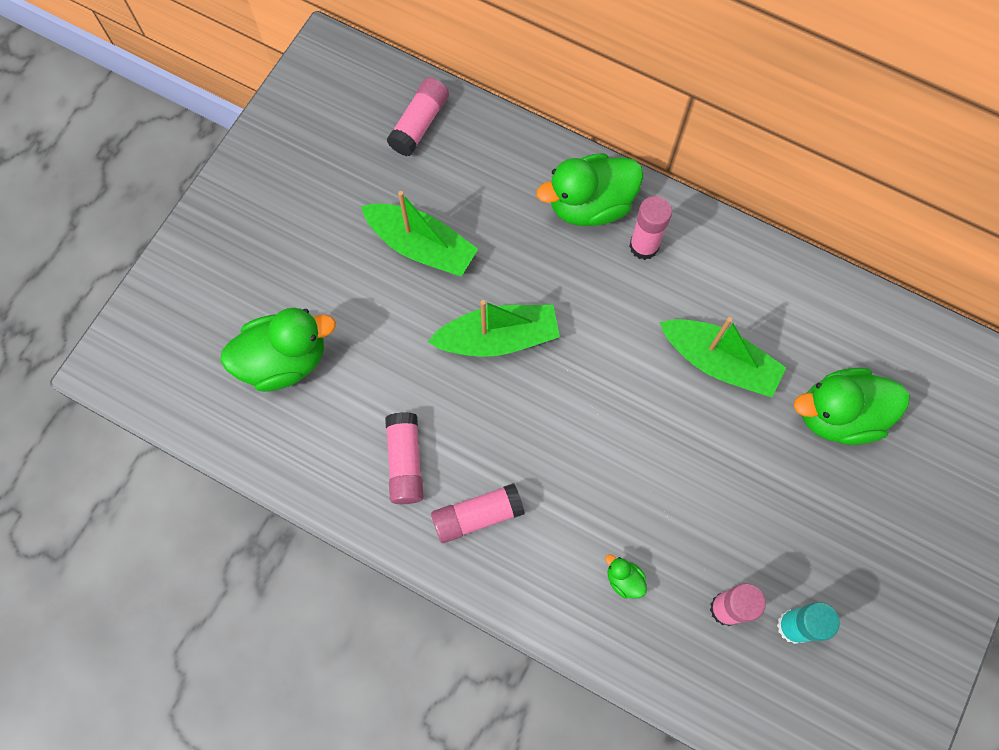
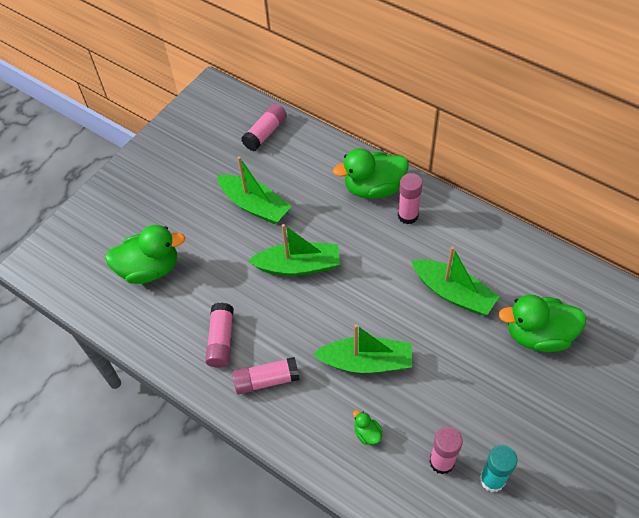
camera: 10 degrees right, 15 degrees down
none -> green boat [313,324,412,373]

